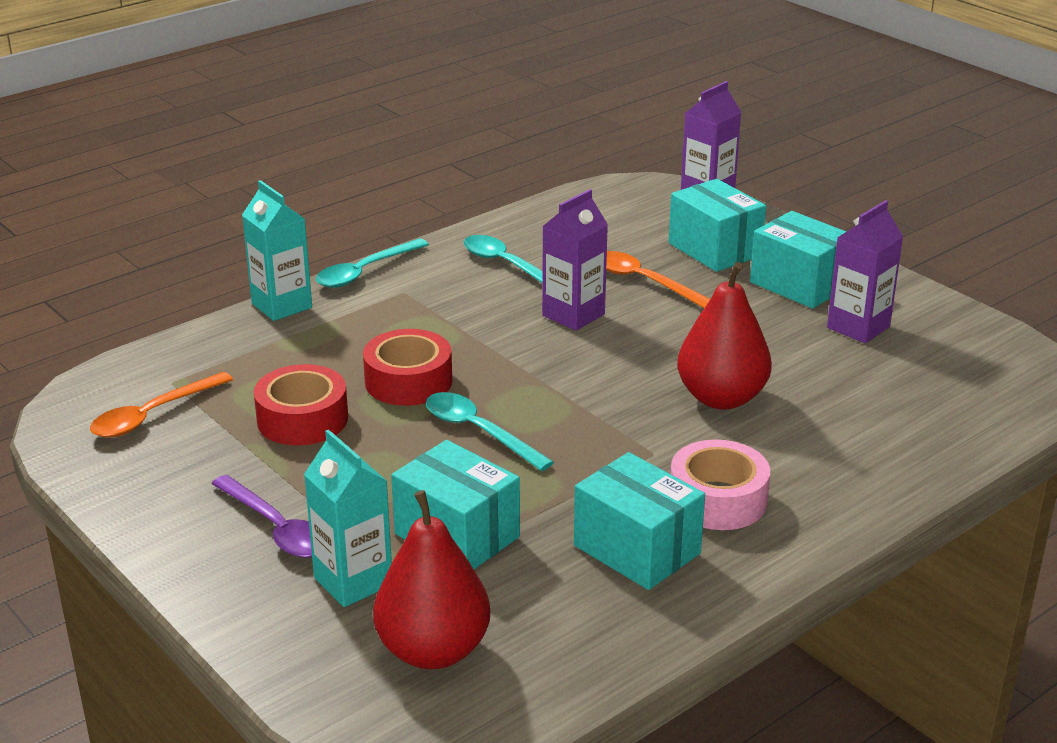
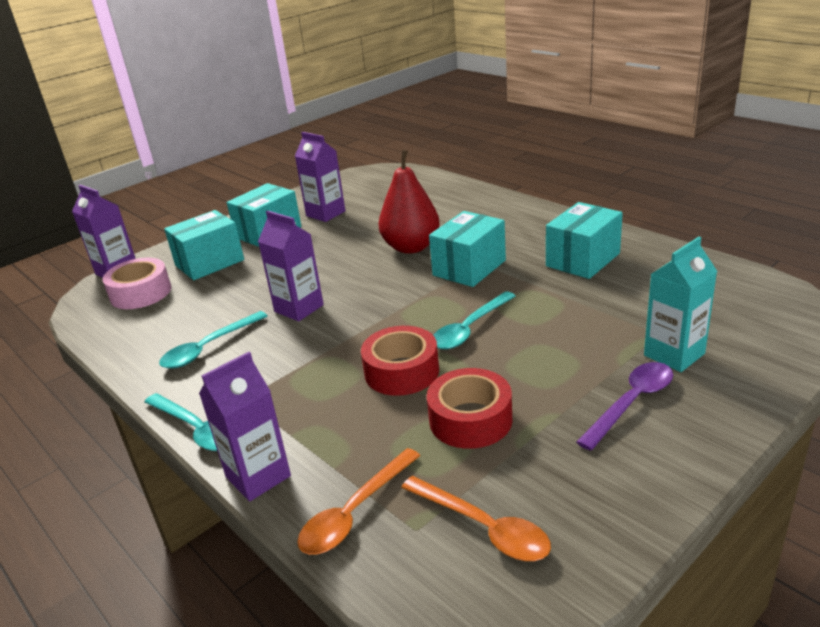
camera: 90 degrees left, 0 degrees up
turquoise carton [242,180,312,321] -> purple carton [199,352,291,501]
red pear [373,490,490,669] -> none
turquoise box [391,440,520,569] -> turquoise box moved to [429,211,506,287]
orange spoon [606,251,710,308] -> orange spoon moved to [297,448,420,555]
pink tape [671,439,770,530] -> pink tape moved to [103,258,171,309]

